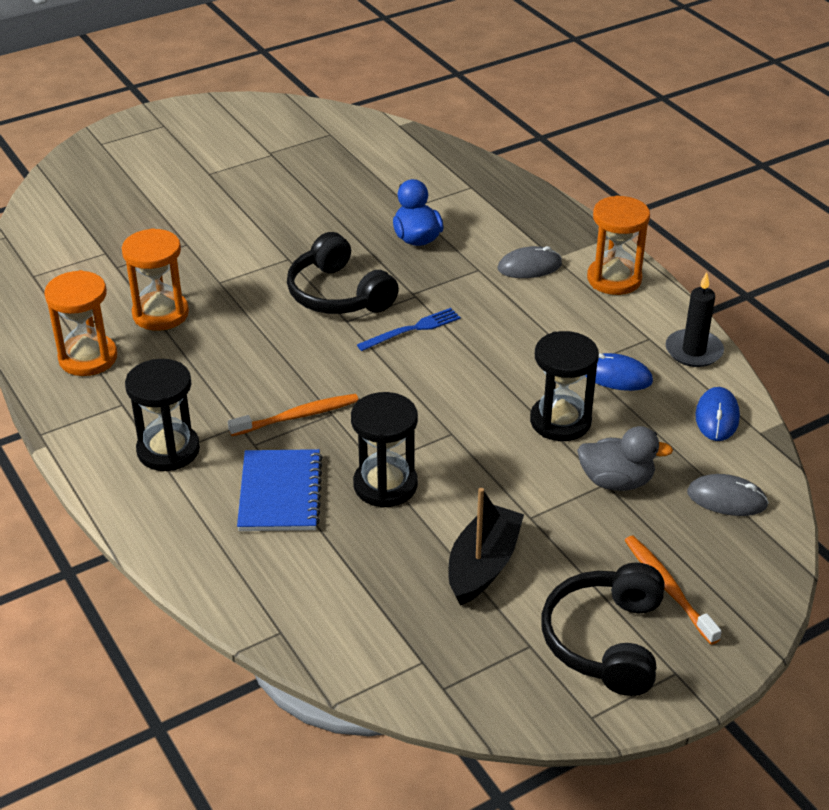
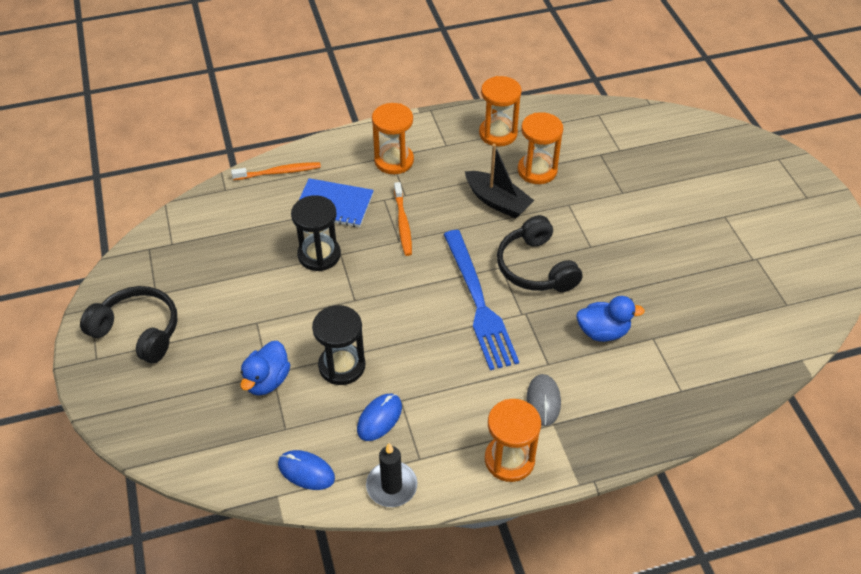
camera: 105 degrees right, 10 degrees up
black hourglass [125,359,200,471] -> orange hourglass [372,103,414,174]
black headphones [287,232,399,314] -> black headphones turned 90 degrees counterclockwise [497,215,582,292]
blue fork [357,308,461,351] -> blue fork [443,230,519,370], size x2.01
black boat [448,488,524,605] -> black boat moved to [465,144,535,219]
grey duck [577,426,673,491] -> blue duck [240,341,290,396]
orange toothbrush [624,536,722,645] -> orange toothbrush moved to [231,162,321,180]
grey mouse [687,474,769,516] -> none

